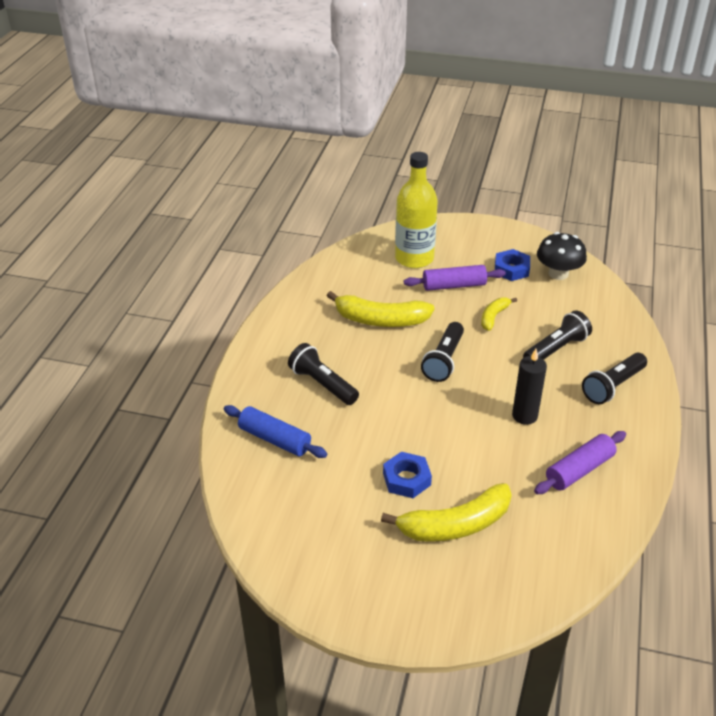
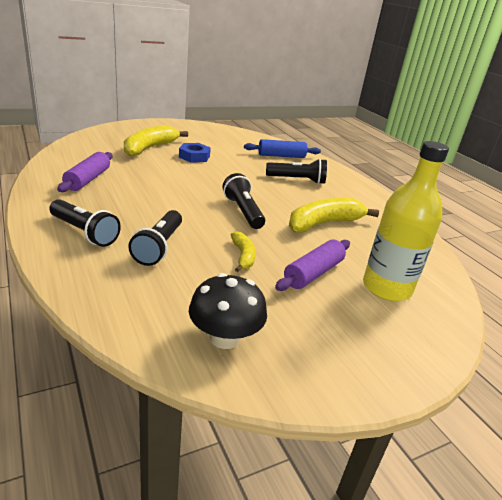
camera: 135 degrees right, 10 degrees down
blue nut [495,249,530,281] -> none
black candle [512,349,547,425] -> none
black flashlight [582,353,647,404] -> black flashlight turned 120 degrees clockwise [49,199,121,247]

